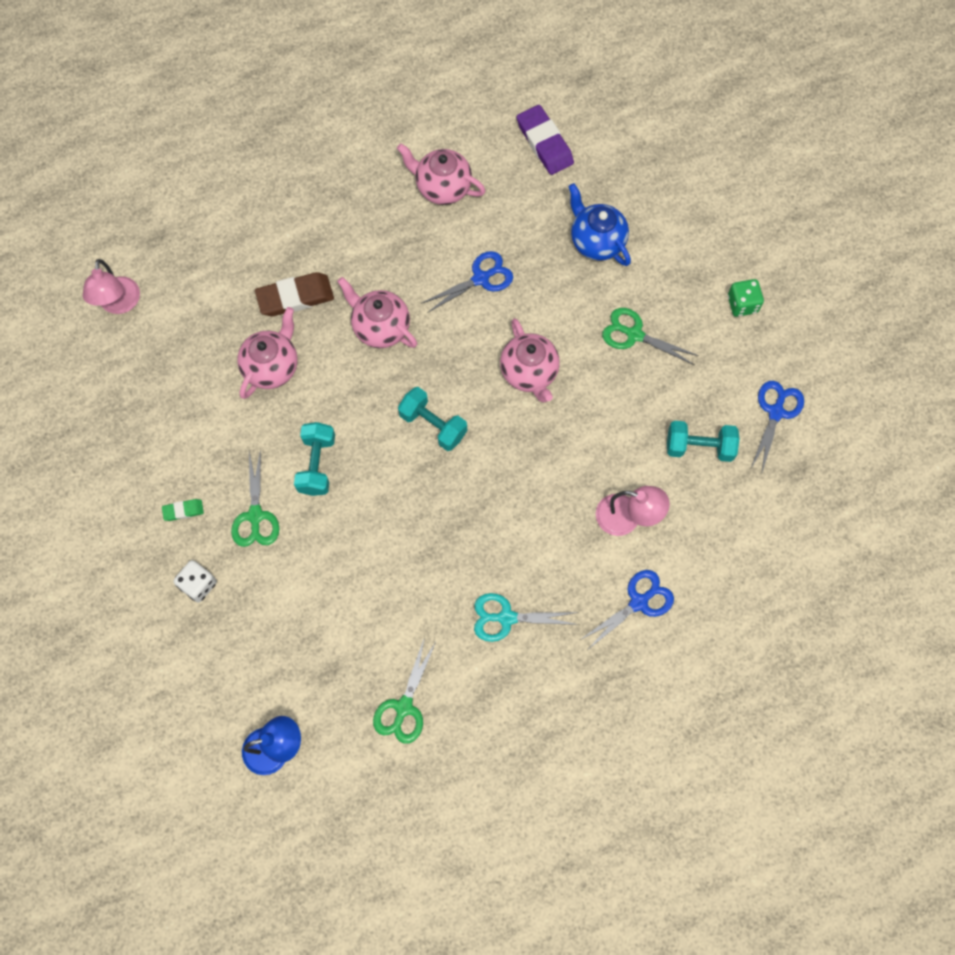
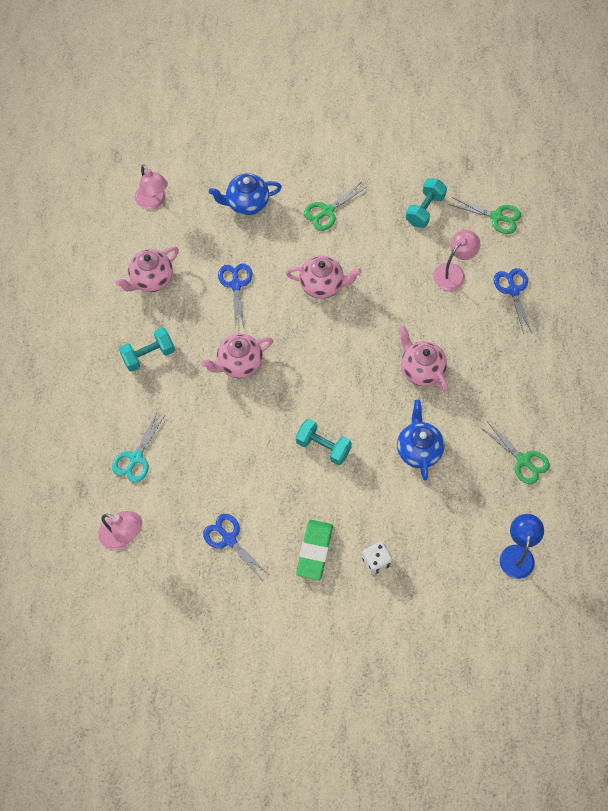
camera: 65 degrees left, 5 degrees down
green eraser [162,499,204,521] -> green eraser [296,520,333,580], size x2.00
green scissors [231,449,279,547] -> green scissors moved to [449,197,521,234]
pink teapot [237,307,298,399] -> pink teapot moved to [399,325,448,391]
brown eraser [255,272,334,316] -> none
turquoise dumbbell [398,387,467,451] -> turquoise dumbbell moved to [119,328,175,372]
turquoise scissors [474,593,579,642] -> turquoise scissors moved to [112,411,166,483]
purple eraser [517,105,574,175] -> pink lamp [135,164,168,209]
green dice [728,279,764,317] -> none
blue scissors [750,381,804,472] -> blue scissors moved to [203,514,269,580]
none -> blue teapot [397,400,444,481]

